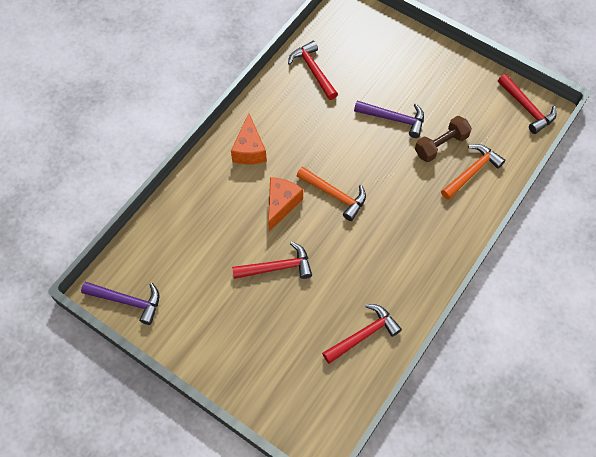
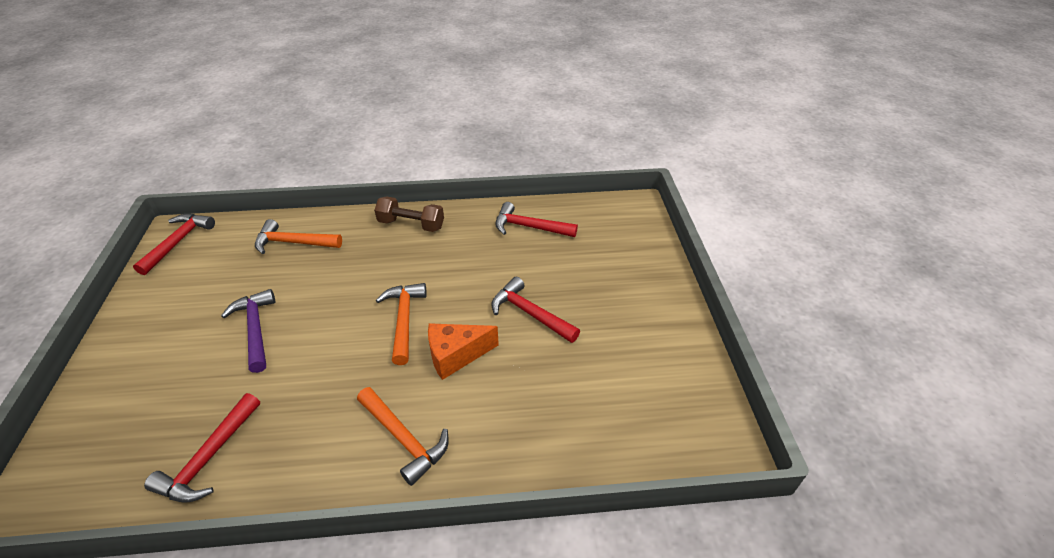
camera: 130 degrees left, 20 degrees down
purple hammer [81,282,159,325] -> none
orange cheese [231,113,267,164] -> orange hammer [357,387,449,486]
brown dumbbell [415,116,472,162] -> brown dumbbell moved to [374,196,444,232]

